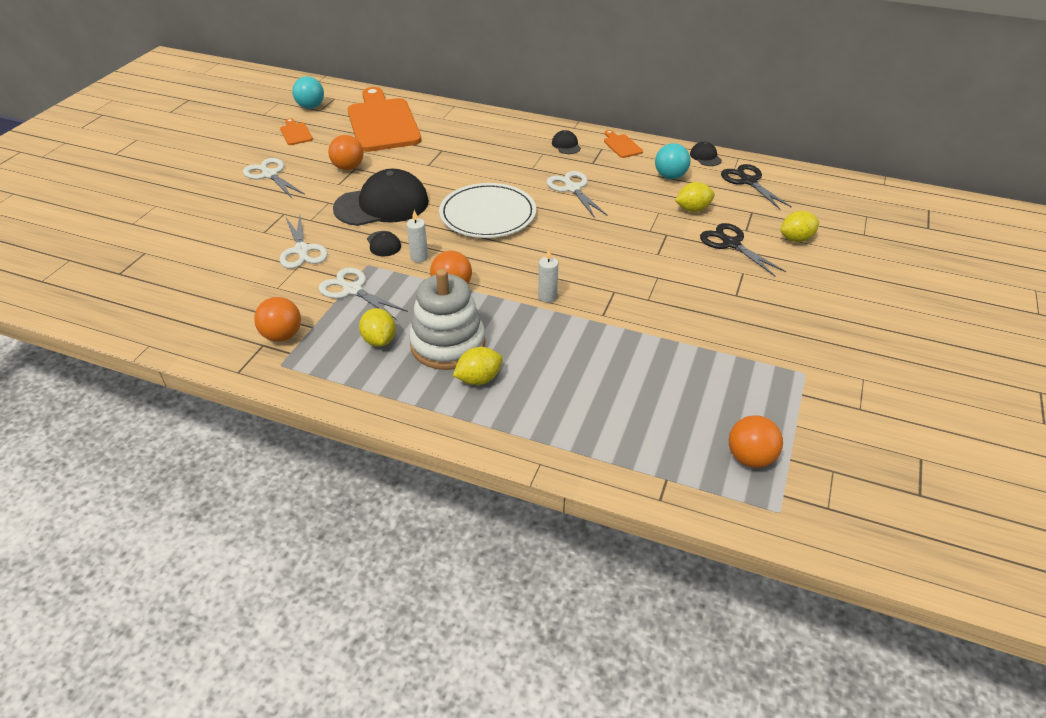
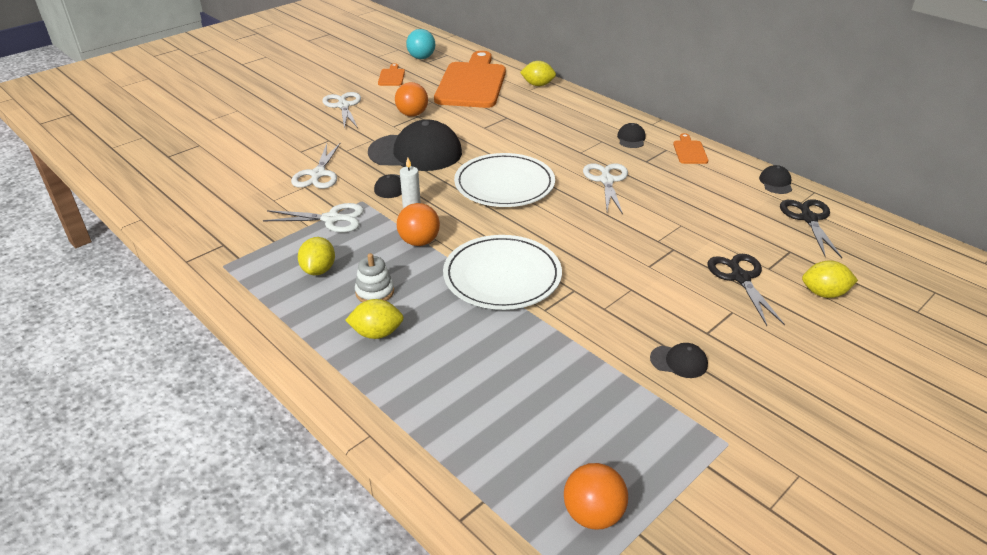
camera: 25 degrees right, 5 degrees down
orange ball [254,297,301,342] -> none
white scissors [319,268,408,319] -> white scissors turned 120 degrees clockwise [263,203,364,233]
white stacking toy [409,269,486,370] -> white stacking toy [355,253,394,302], size x0.50
white candle [538,249,558,303] -> white plate [443,235,562,310]
turquoise ball [655,143,690,179] -> none
yellow lemon [675,182,715,212] -> yellow lemon moved to [520,61,556,86]
none -> black cap [650,343,708,378]

